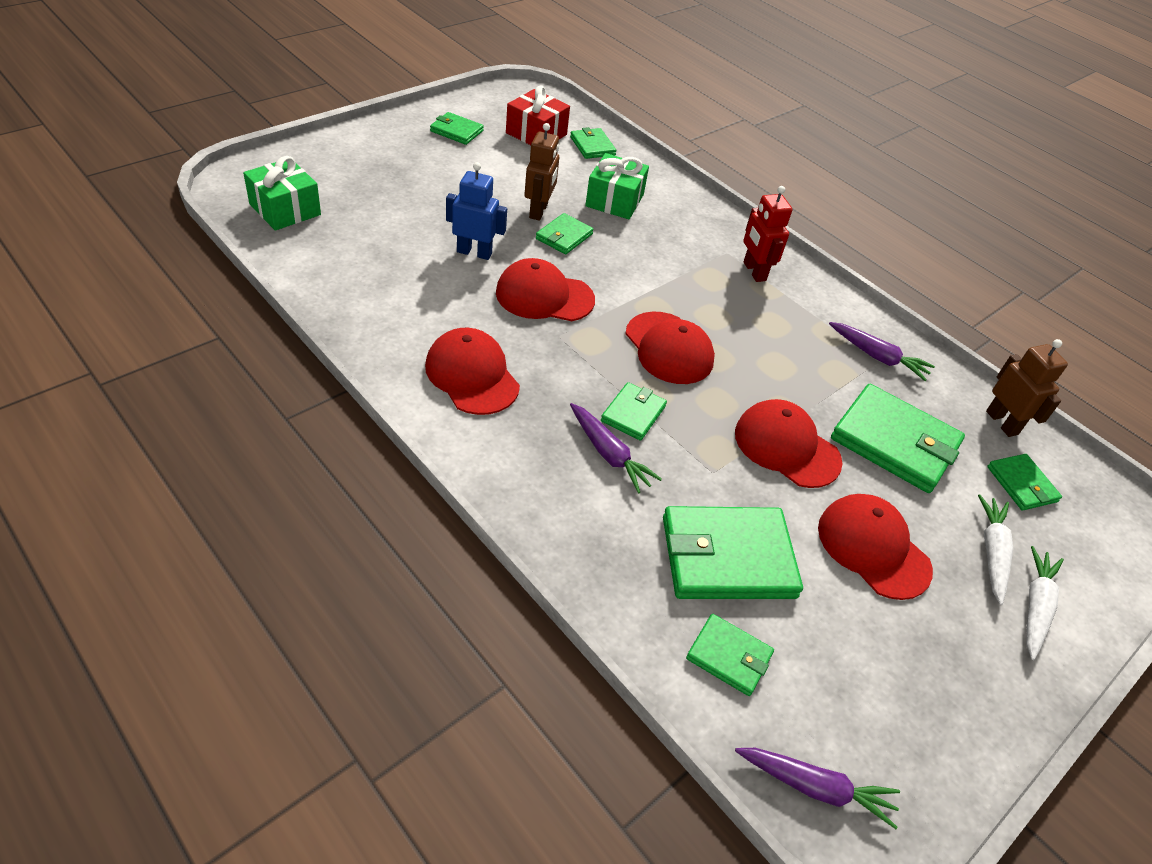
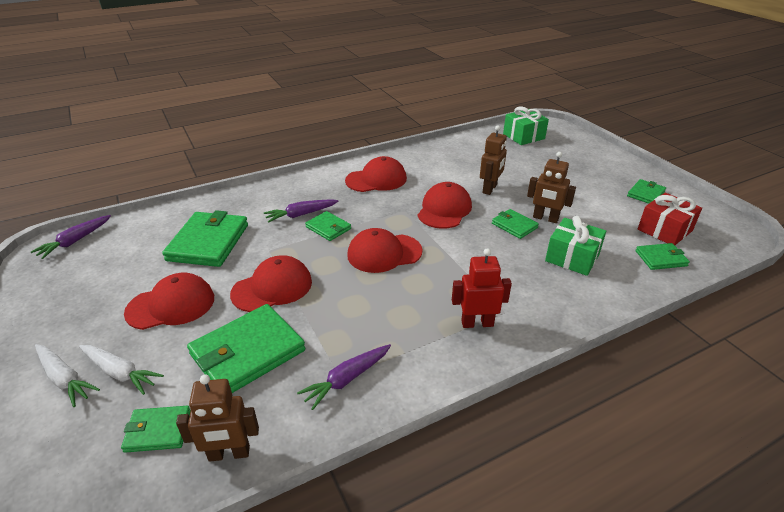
camera: 110 degrees right, 10 degrees down
blue robot [446,162,507,260] -> brown robot [480,125,507,195]
green wallet [686,614,774,696] -> none

